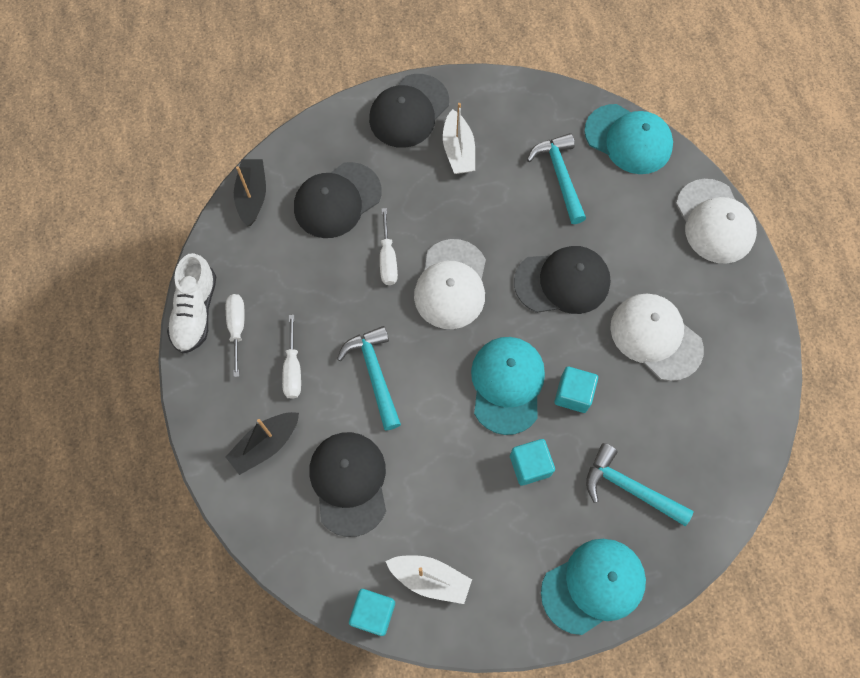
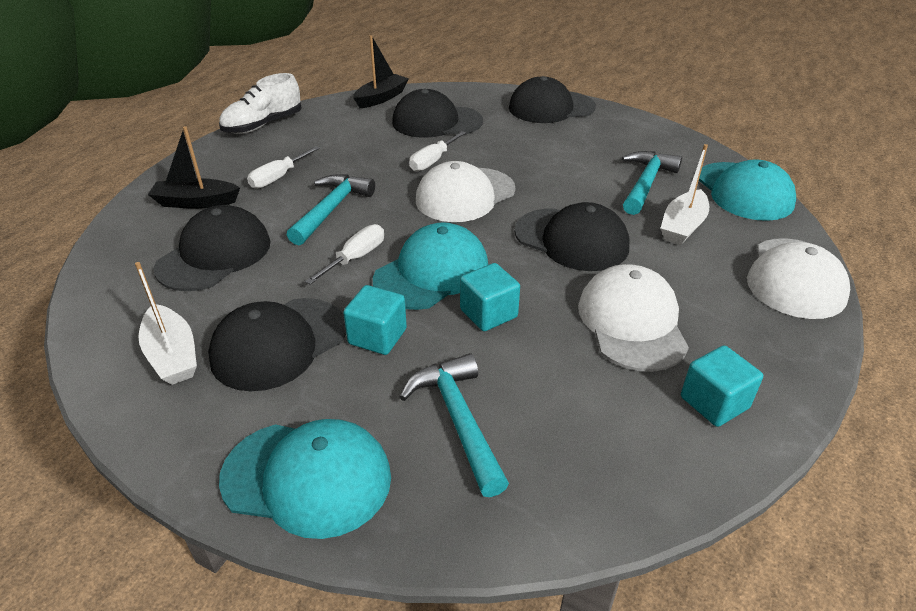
camera: 40 degrees right, 30 degrees down
white screwdriver [226,294,244,377] -> white screwdriver moved to [305,224,384,285]
turquoise cube [349,589,395,636] -> turquoise cube moved to [681,345,763,427]
white boat [443,103,475,174] -> white boat moved to [660,144,709,245]
none -> black cap [208,298,346,391]

